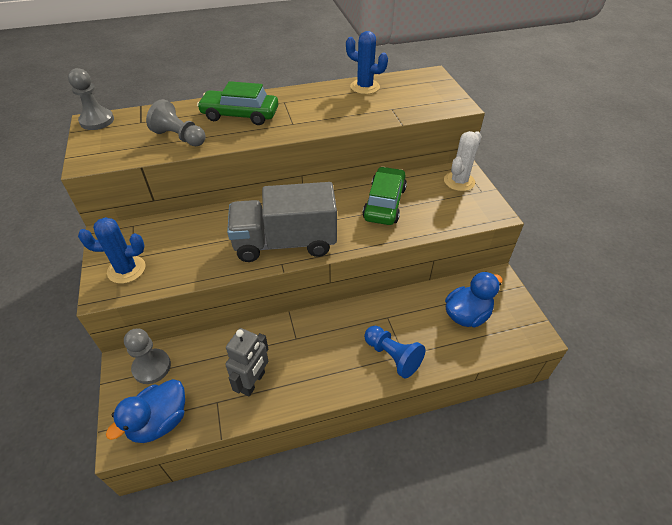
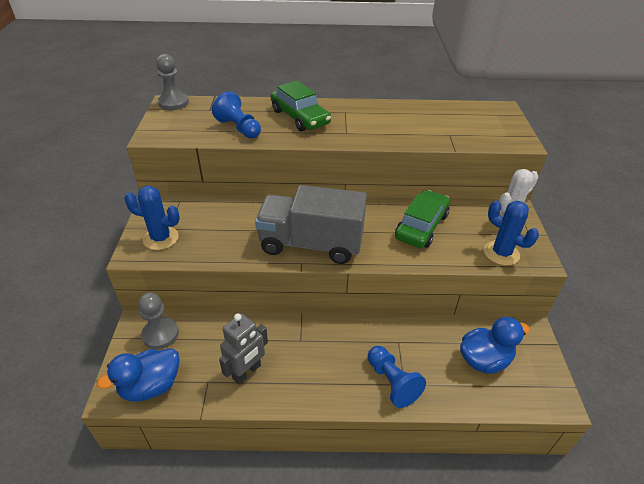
camera: 15 degrees right, 5 degrees down
grey pawn [146,99,206,146] -> blue pawn [212,91,261,139]
green car [197,81,278,125] -> green car turned 150 degrees counterclockwise [271,81,331,131]
blue cactus [346,31,388,94] -> blue cactus moved to [484,201,539,266]

